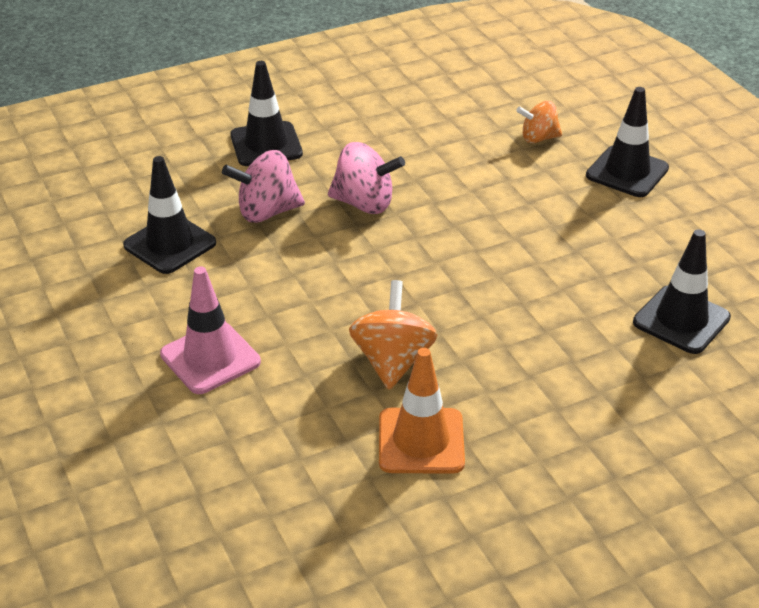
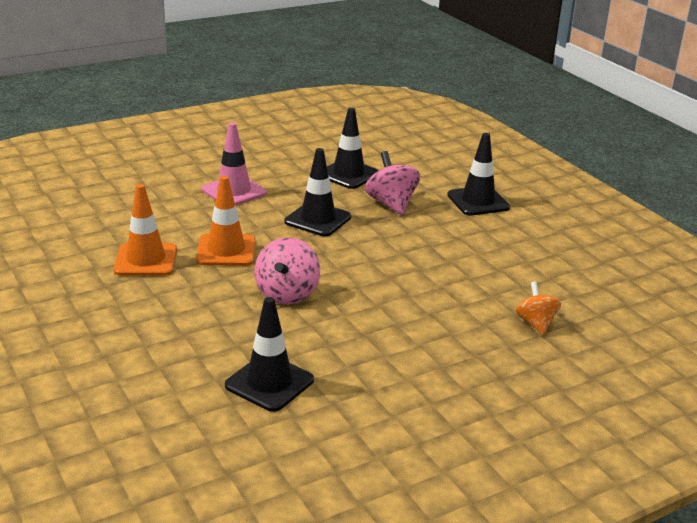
camera: 85 degrees right, 10 degrees down
pink spinning top [328,142,405,214] -> pink spinning top moved to [254,237,320,304]
orange spinning top [349,280,438,390] -> orange traffic cone [196,176,256,266]
black traffic cone [586,87,669,197] -> black traffic cone moved to [284,148,351,236]

